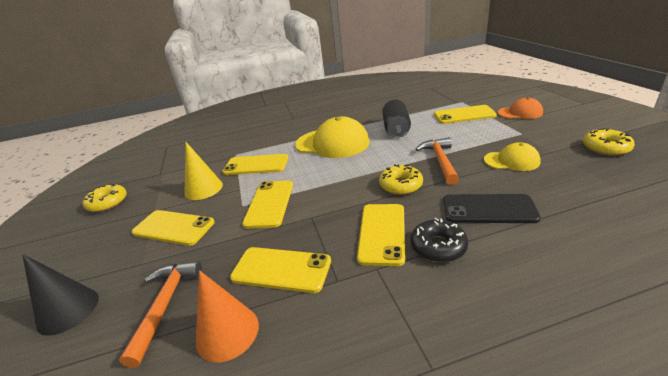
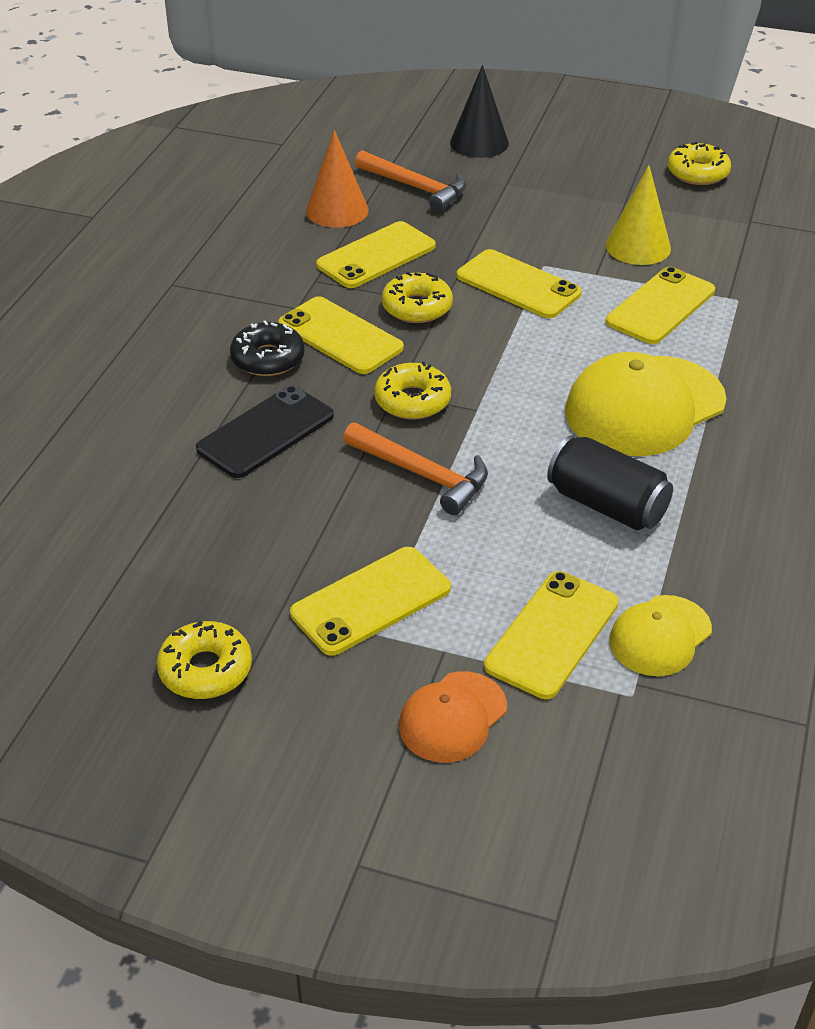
camera: 120 degrees right, 10 degrees up
yellow phone [132,210,215,246] -> yellow phone moved to [290,547,451,656]
yellow cap [484,142,541,171] -> yellow cap moved to [609,595,712,676]
none -> yellow donut [382,272,453,323]

